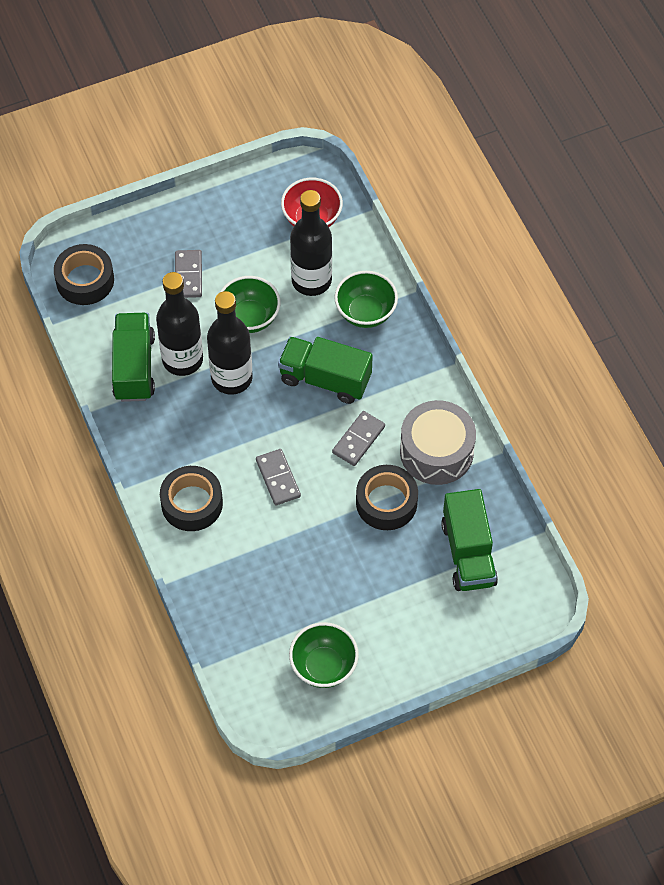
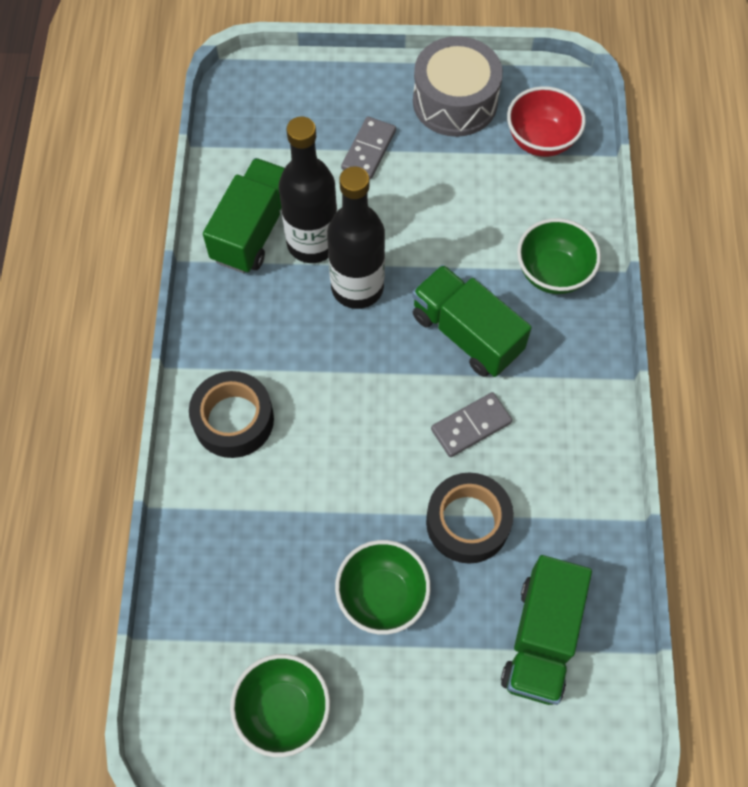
camera: 25 degrees right, 5 degrees up
black tape [54,244,114,305] -> none
green bowl [220,276,281,333] -> green bowl moved to [335,540,431,634]
grey domino [256,449,301,506] -> none
black bottle [290,190,332,296] -> none
grey drum [400,400,476,485] -> grey drum moved to [413,36,503,137]

